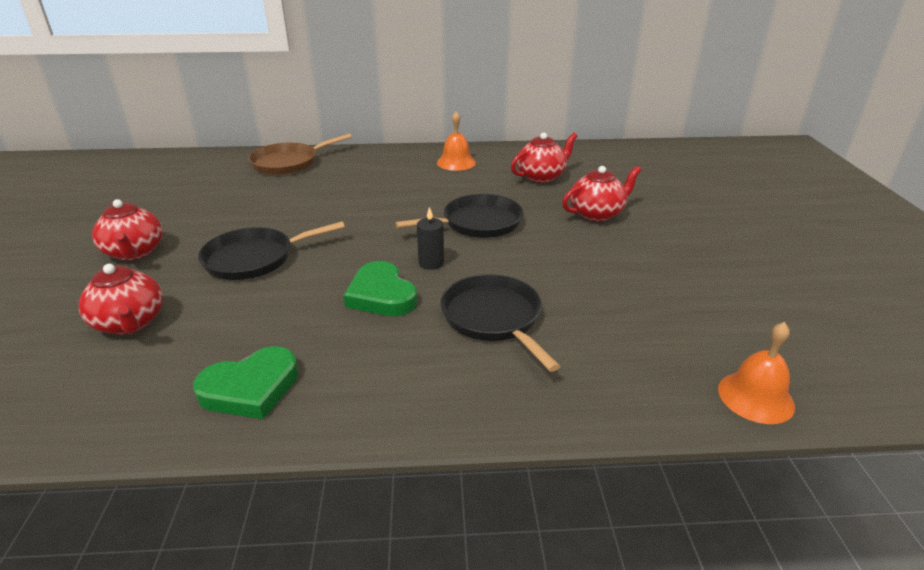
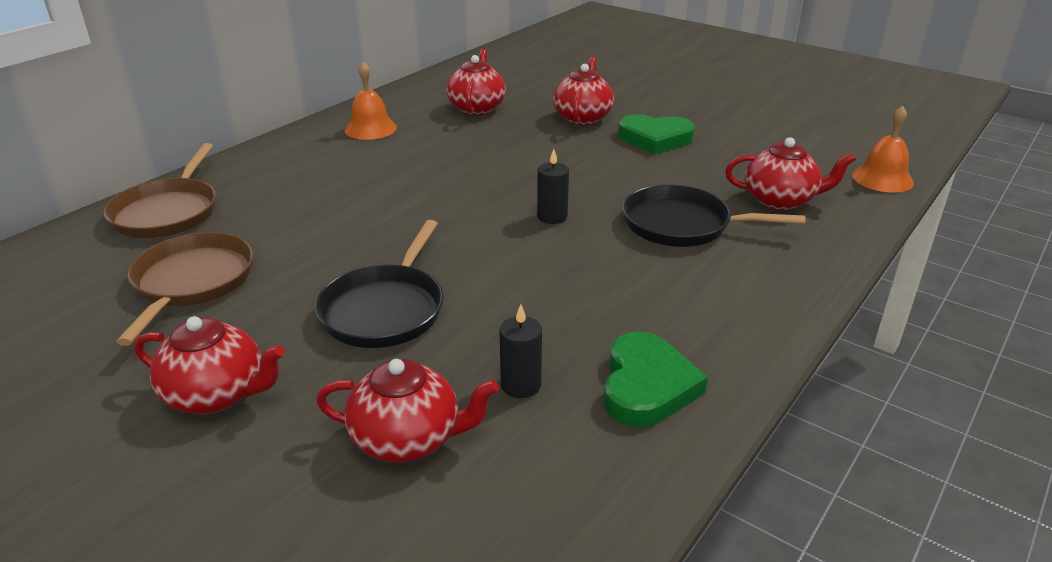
camera: 50 degrees left, 0 degrees up
green heart [344,261,417,316] -> green heart moved to [618,114,695,154]
black pan [395,194,523,238] -> none
none -> brown pan [116,232,254,346]
none -> black candle [500,304,542,398]
none -> red teapot [725,137,856,210]

